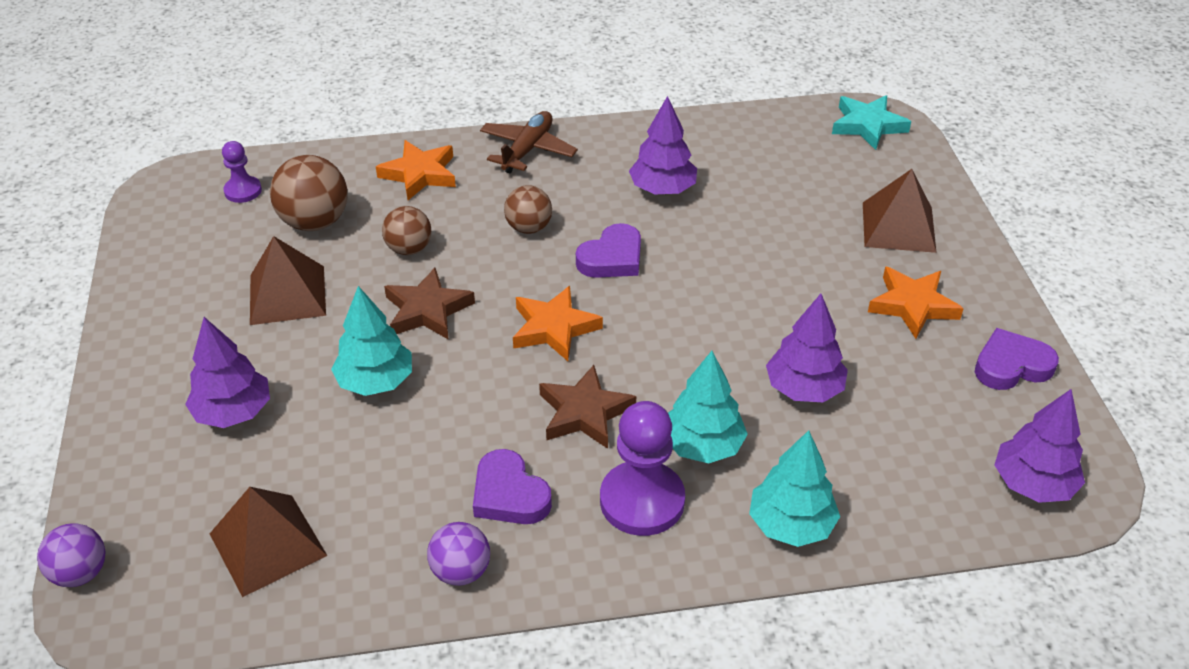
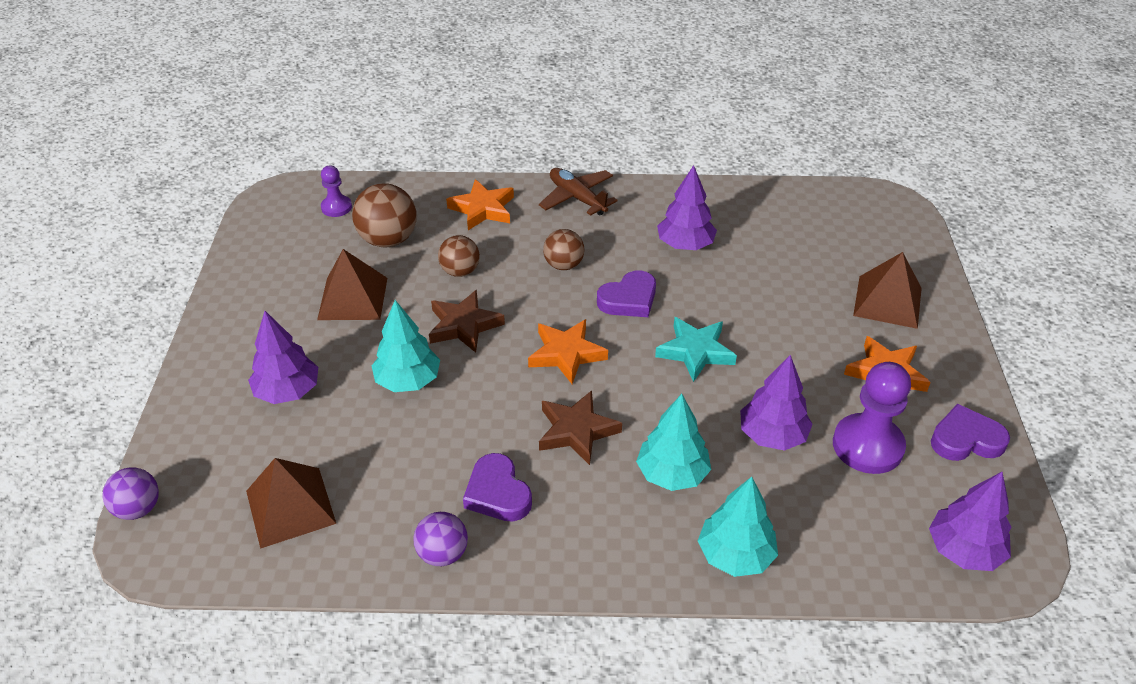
camera: 10 degrees right, 0 degrees up
brown plane [480,111,578,173] -> brown plane turned 75 degrees counterclockwise [539,168,618,216]
purple pawn [600,401,685,536] -> purple pawn moved to [833,362,911,474]
turquoise star [832,95,911,150] -> turquoise star moved to [655,317,737,382]

